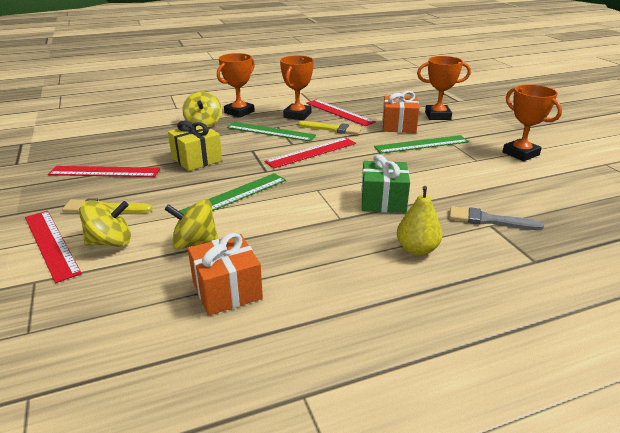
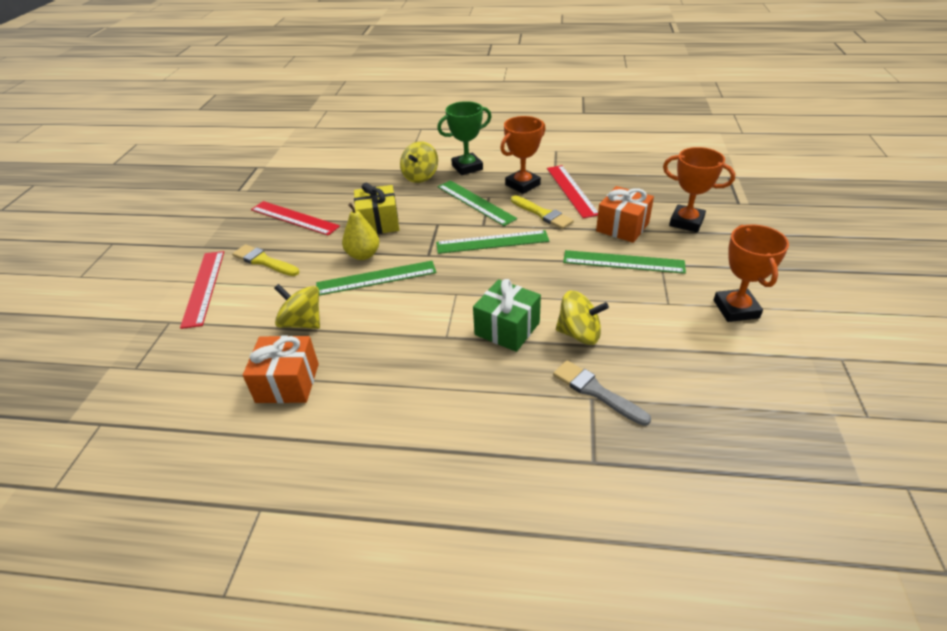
camera: 30 degrees right, 10 degrees up
yellow spinning top [79,200,131,247] -> yellow spinning top moved to [556,291,609,345]
orange trophy [217,53,255,118] -> green trophy [437,101,492,175]
red ruler [265,137,356,168] -> green ruler [436,230,549,254]
yellow pear [397,186,442,256] -> yellow pear moved to [342,203,380,260]

